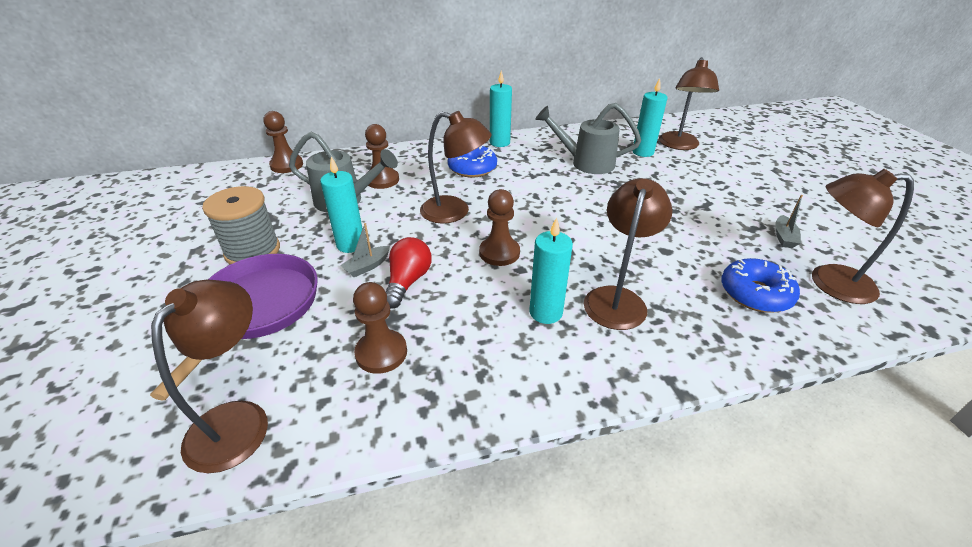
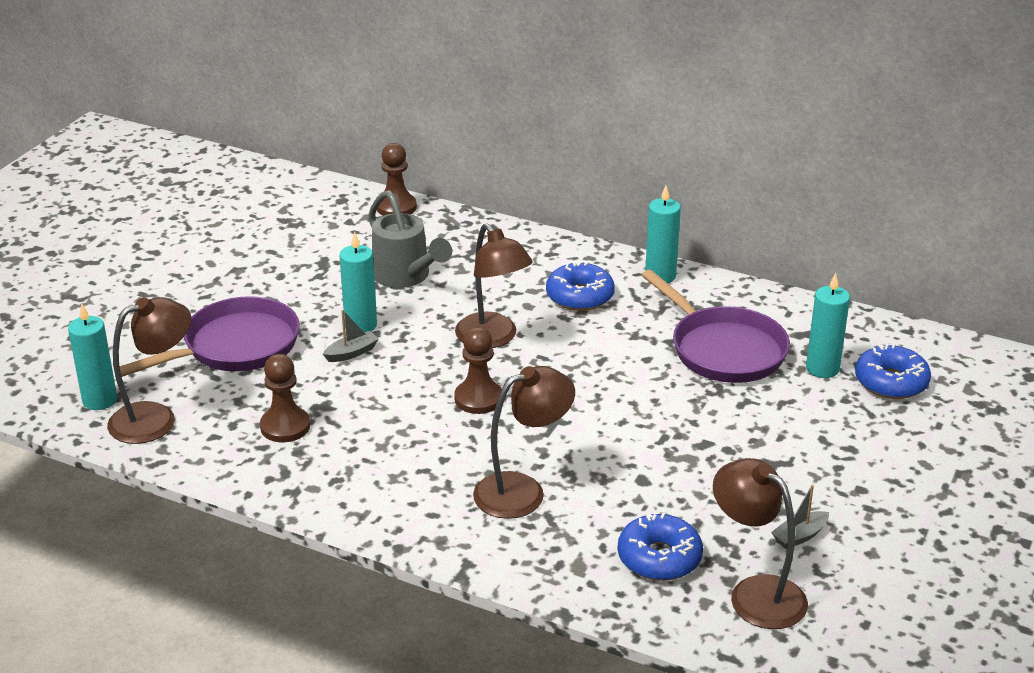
camera: 40 degrees right, 5 degrees down
grey spool [202,186,280,264] -> none
grey boat [340,223,390,277] -> grey boat turned 150 degrees clockwise [323,310,379,362]
brown pawn [365,124,399,189] -> none
red light bulb [386,237,432,309] -> none
turquoise candle [529,217,573,324] -> turquoise candle moved to [68,304,117,410]
grey watering can [535,103,641,174] -> purple pan [642,270,790,383]
brown lamp [659,57,719,150] -> blue donut [855,344,931,399]

